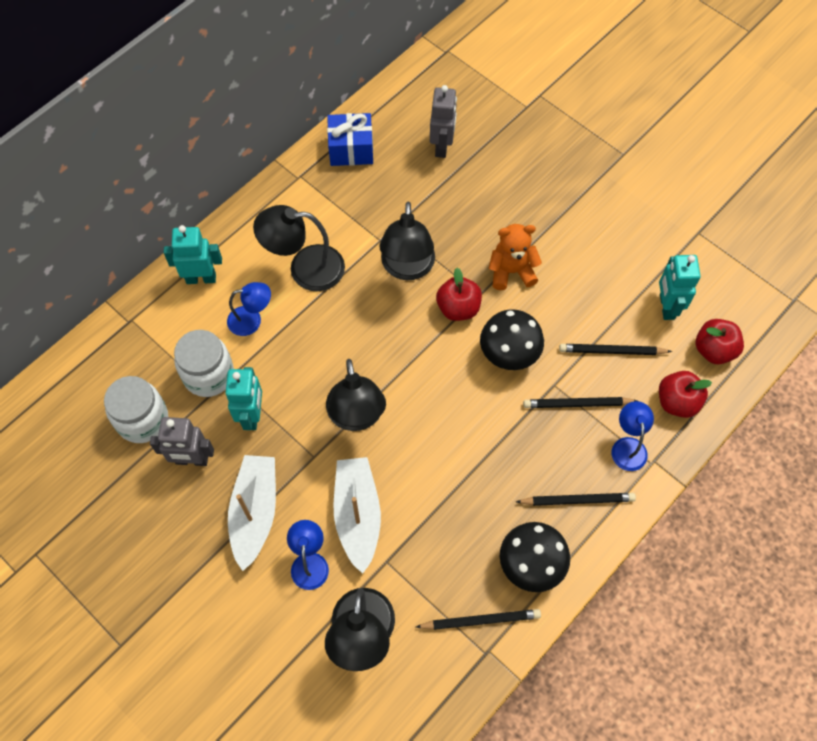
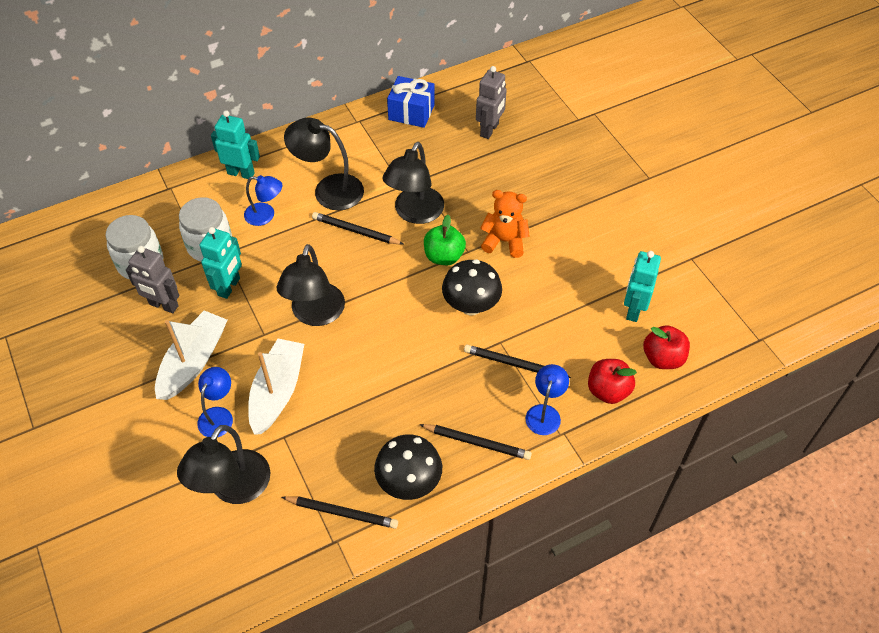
camera: 20 degrees right, 10 degrees down
red apple [436,268,482,321] -> green apple [424,215,466,265]
black pencil [559,344,672,355] -> black pencil moved to [312,212,403,245]

